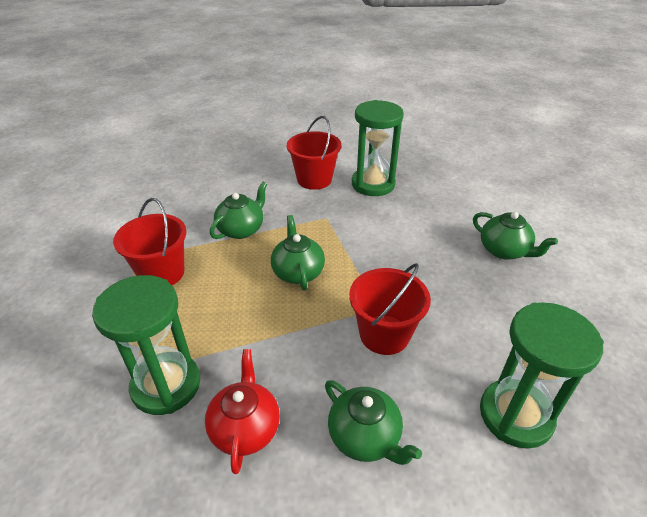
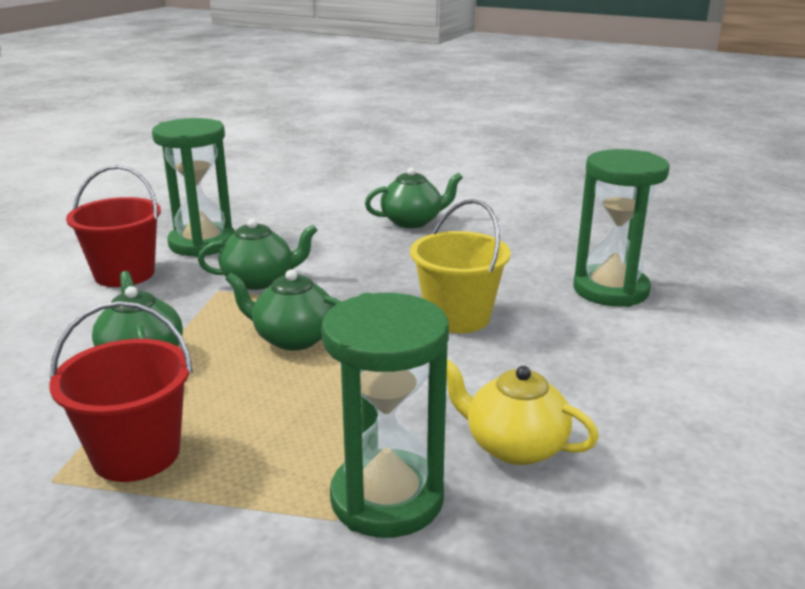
camera: 60 degrees left, 15 degrees down
red teapot [205,349,280,474] -> yellow teapot [447,359,599,465]
green teapot [325,380,422,465] -> green teapot moved to [198,219,318,290]
red bucket [349,263,431,355] -> yellow bucket [410,199,511,333]

